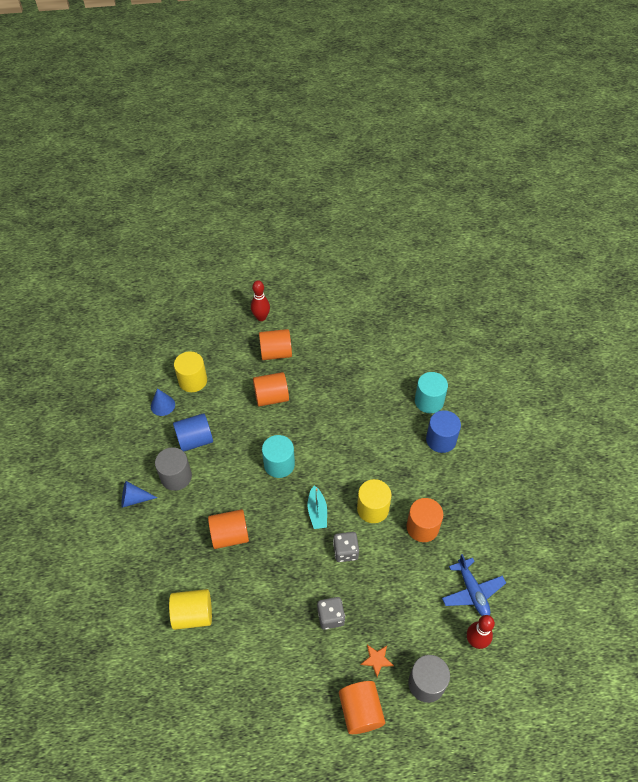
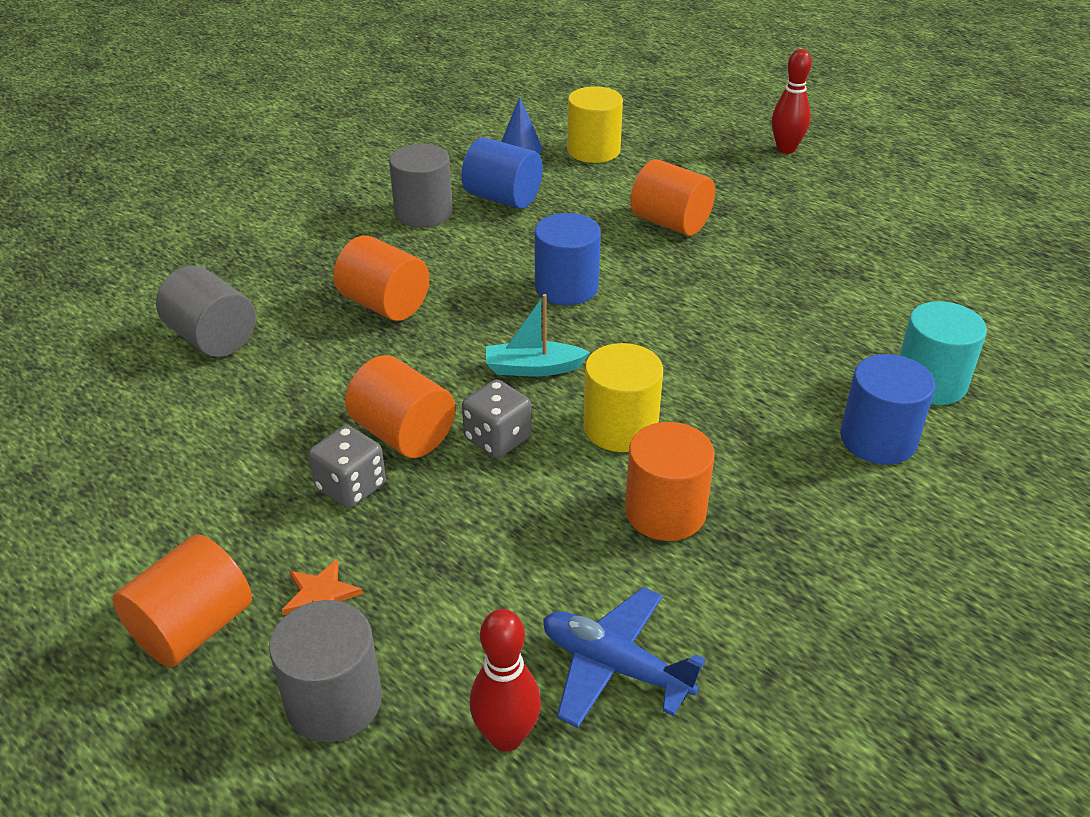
camera: 50 degrees right, 15 degrees down
blue cone [121,481,158,508] -> none
yellow cylinder [169,589,212,630] -> grey cylinder [156,266,256,357]
orange cylinder [259,329,292,360] -> orange cylinder moved to [345,355,455,458]
turquoise cylinder [262,435,295,478] -> blue cylinder [534,213,601,305]
turquoise boat [308,485,327,529] -> turquoise boat turned 45 degrees clockwise [486,294,590,376]
blue plane [442,554,506,616] -> blue plane turned 90 degrees clockwise [543,587,706,728]

